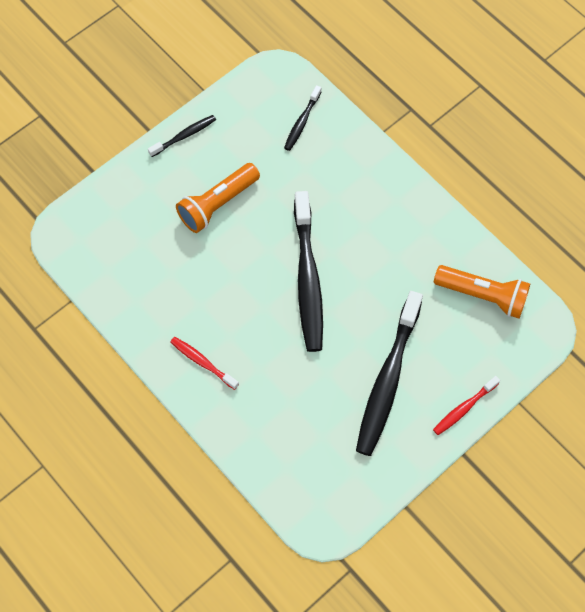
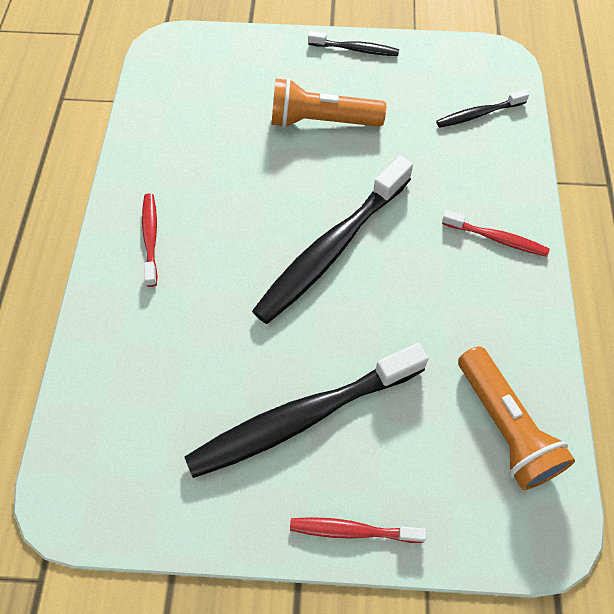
camera: 45 degrees right, 5 degrees down
none -> red toothbrush [442,210,550,257]

